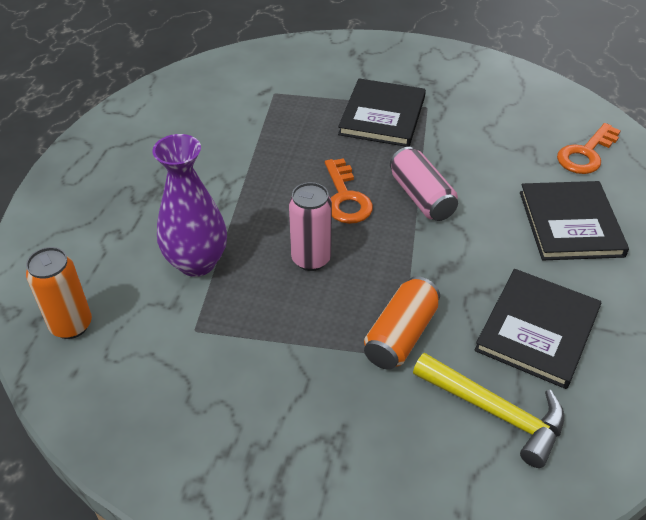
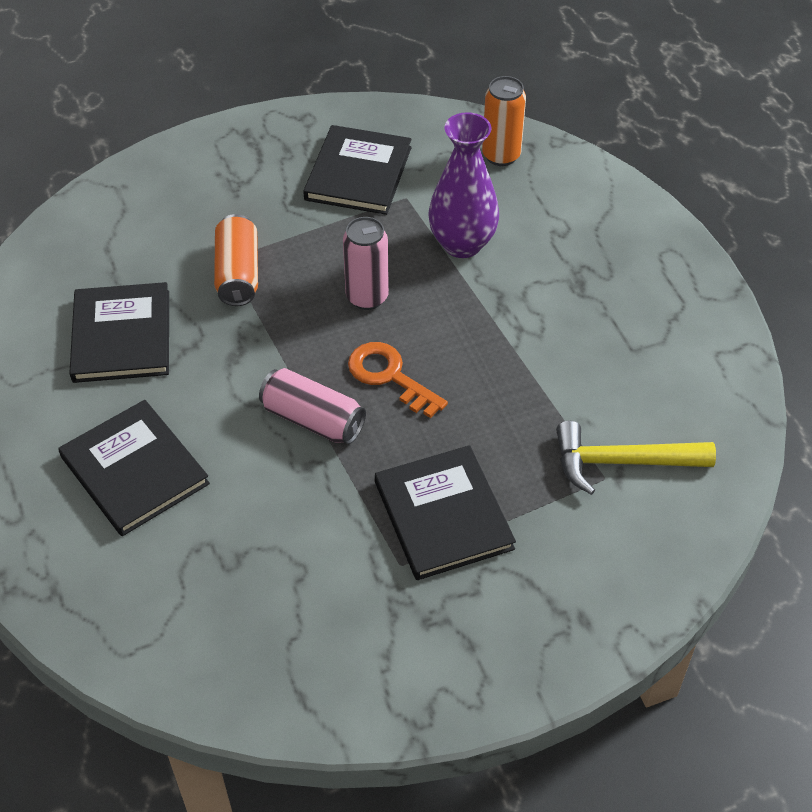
camera: 145 degrees right, 5 degrees up
yellow hammer [413,353,564,468] -> yellow hammer moved to [556,421,716,495]
orange key [557,123,621,174] -> none
none -> black book [303,125,412,215]

